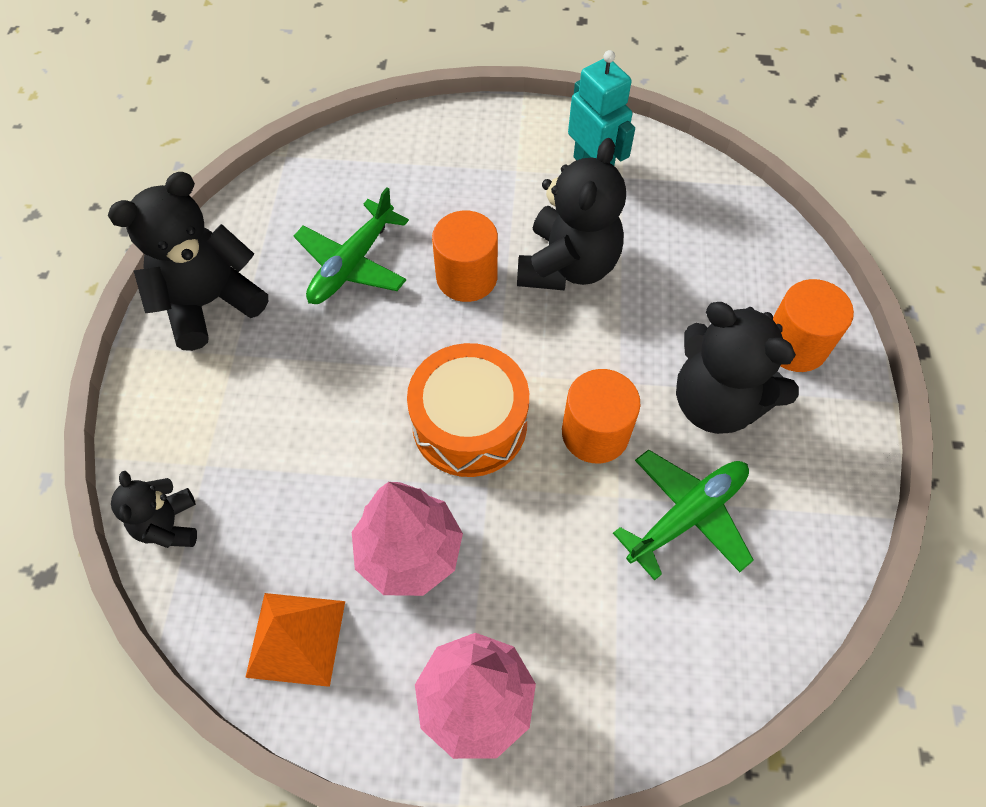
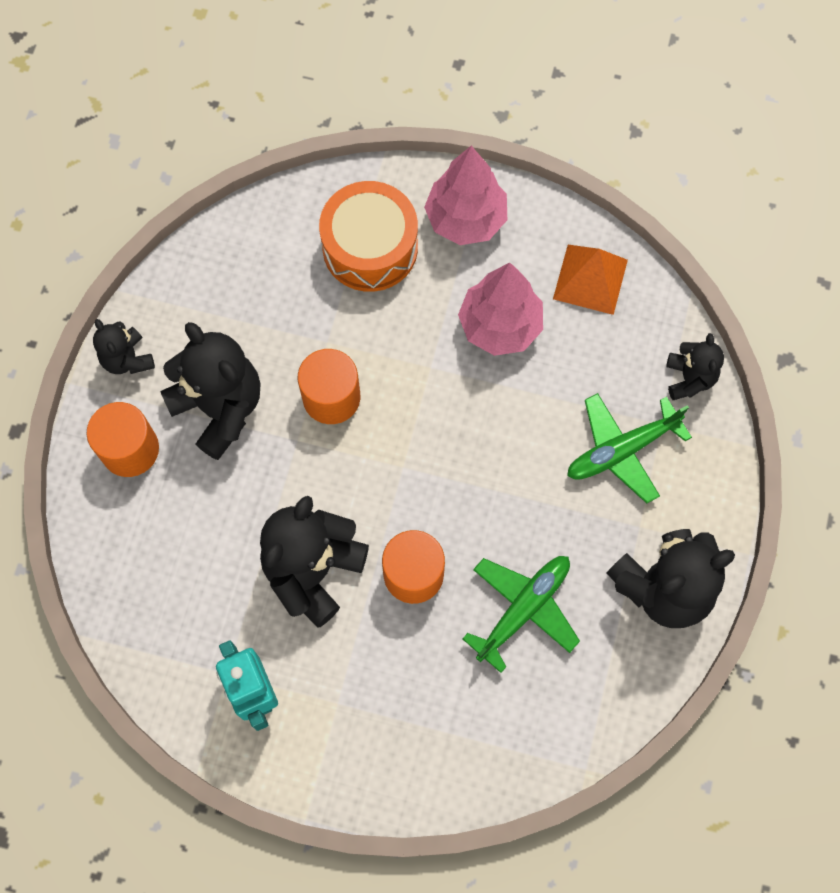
camera: 170 degrees left, 10 degrees up
orange drum [407,343,529,477] -> orange drum moved to [319,181,418,292]
green plane [613,449,754,581] -> green plane moved to [567,393,692,503]
none -> black teddy bear [93,319,155,374]

